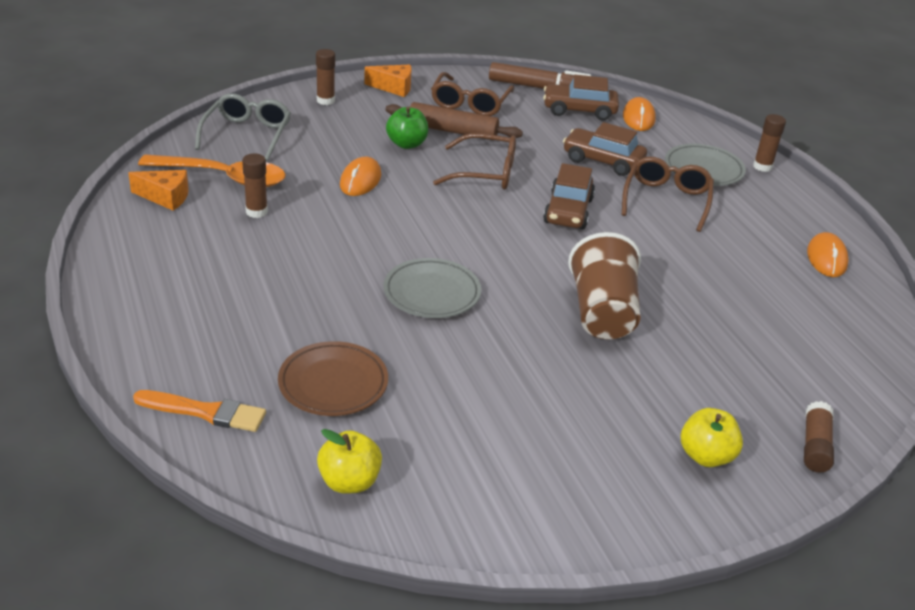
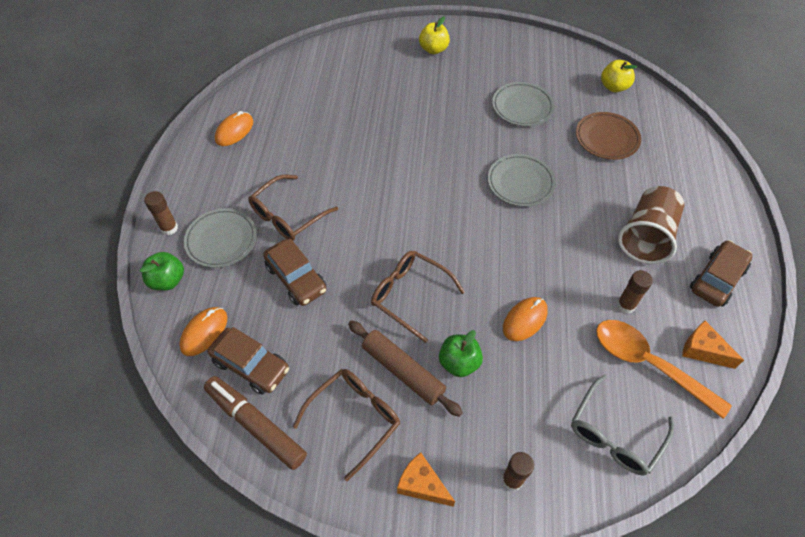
camera: 150 degrees left, 20 degrees up
orange brush [133,390,266,432] -> none
brown car [543,163,595,229] -> brown car moved to [690,240,752,307]
brown cup [568,232,641,339] -> brown cup moved to [618,186,684,264]
brown glue stick [804,401,834,472] -> none
none -> green apple [140,252,184,291]
none -> grey plate [492,82,555,126]

